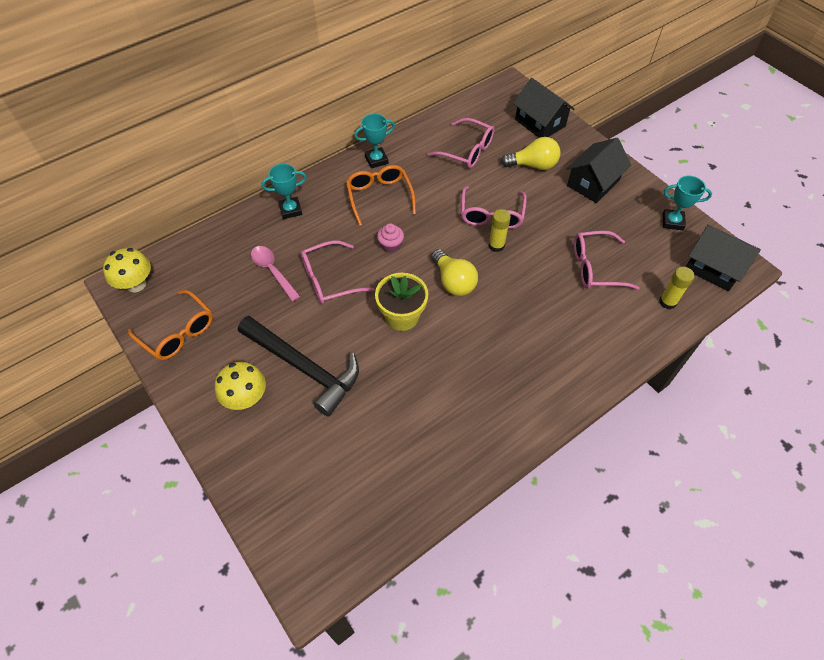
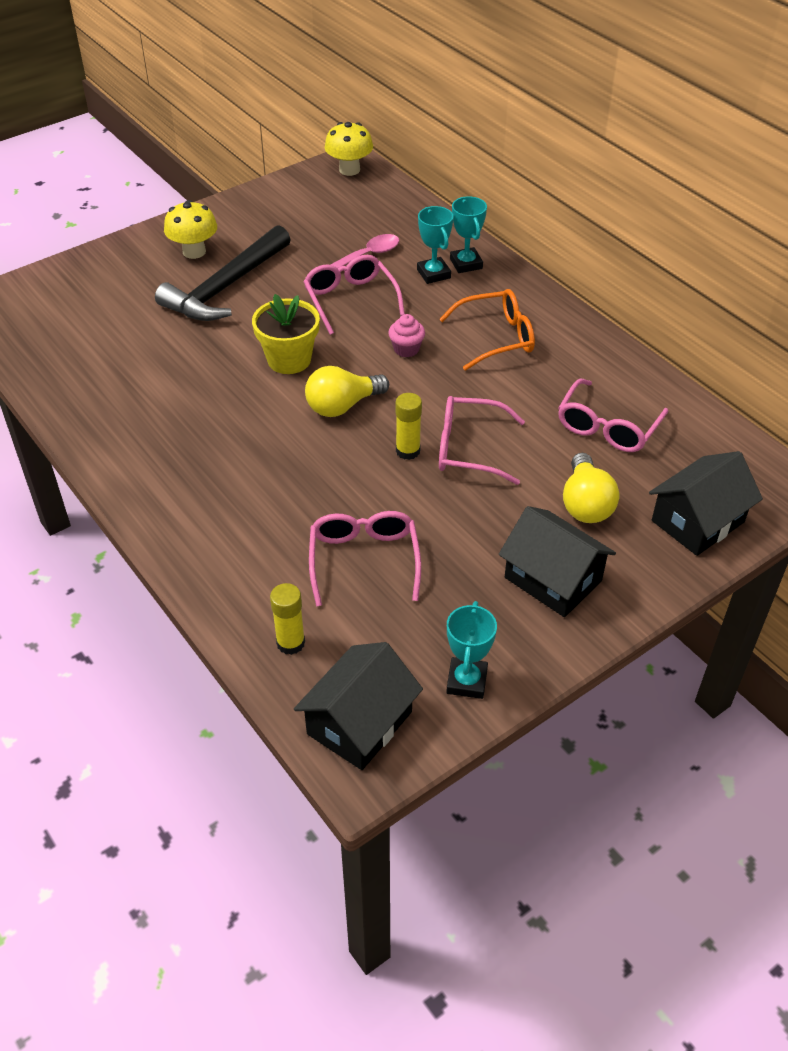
camera: 90 degrees right, 10 degrees down
orange glasses [128,290,213,360] -> none
turquoise trophy [354,114,395,169] -> turquoise trophy moved to [417,206,453,284]

